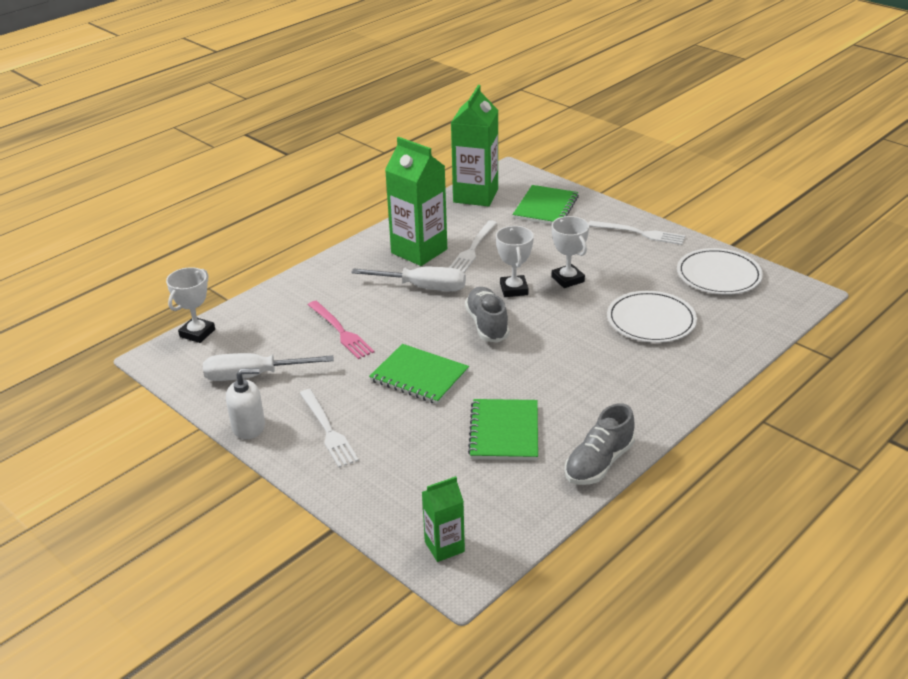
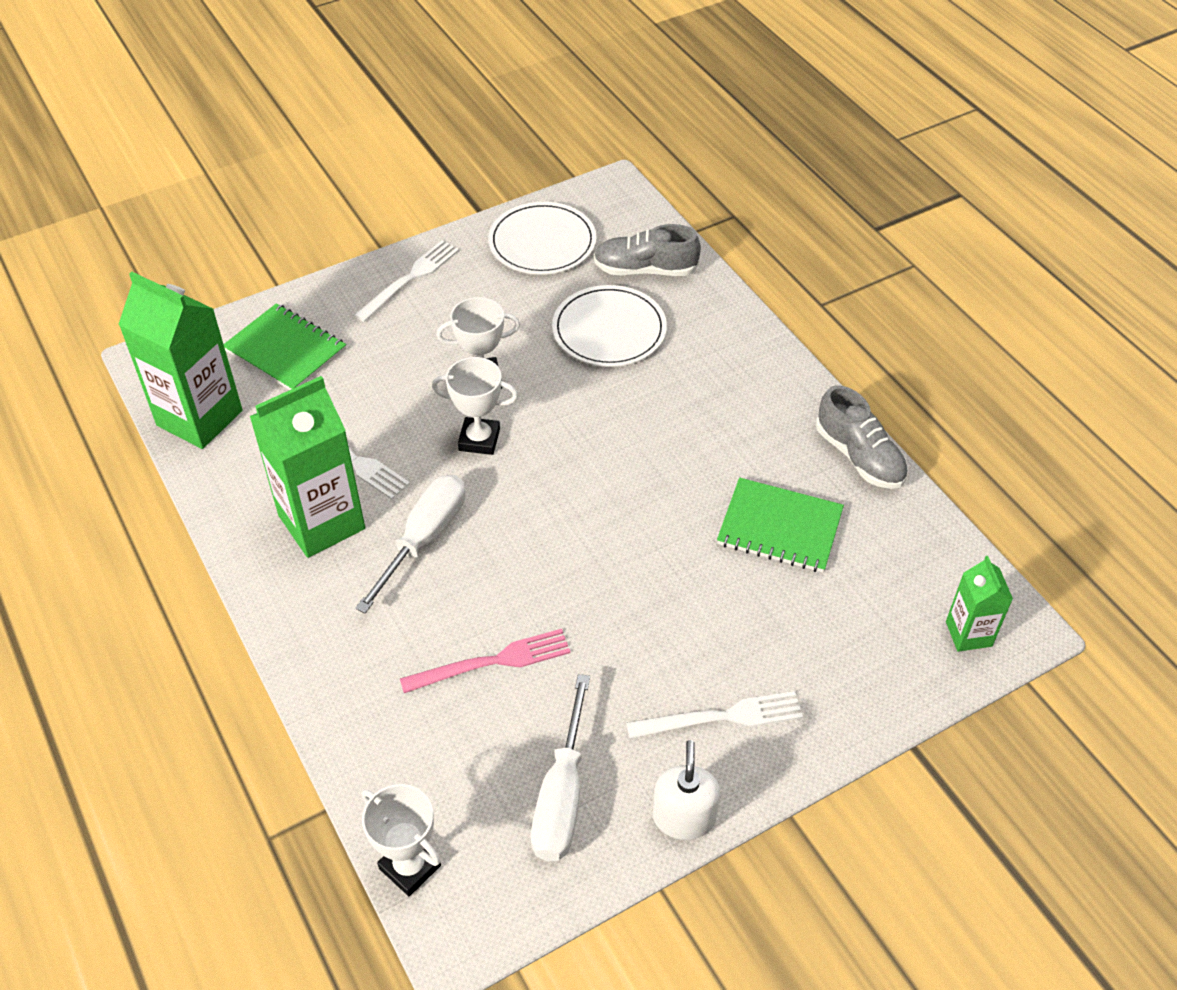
camera: 75 degrees left, 15 degrees up
green notebook [369,344,469,404] -> none
grey shoe [465,287,509,343] -> grey shoe moved to [594,224,701,276]

